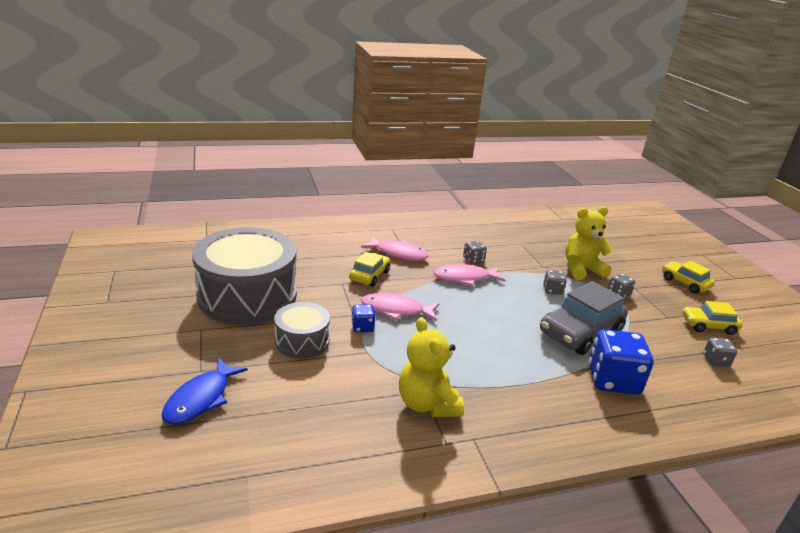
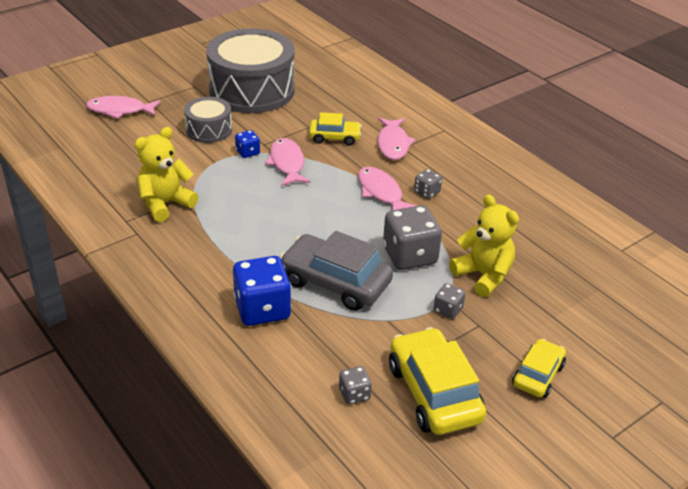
camera: 70 degrees right, 10 degrees up
blue fish [162,357,248,425] -> pink fish [86,96,161,119]
grey dice [543,270,567,295] -> grey dice [383,205,442,270], size x2.04
yellow car [682,301,742,335] -> yellow car [389,327,486,435], size x1.72

